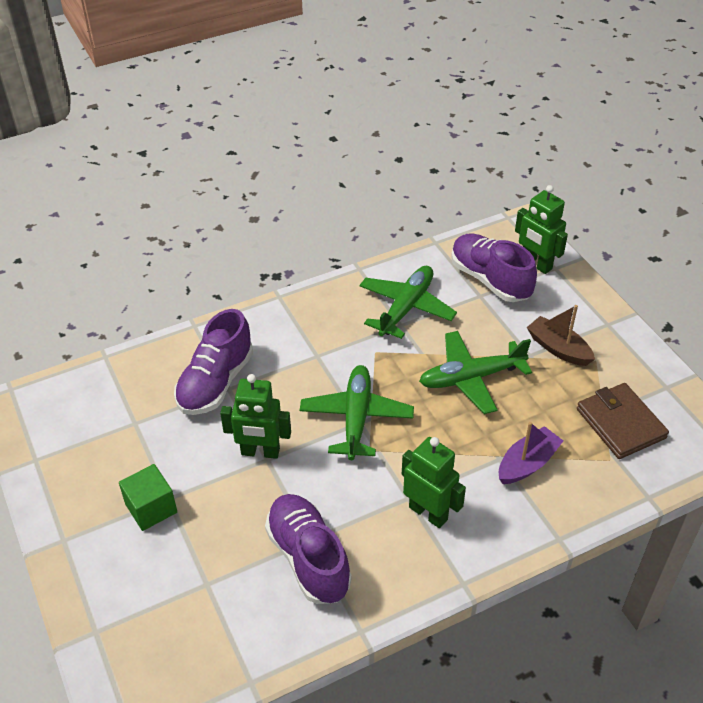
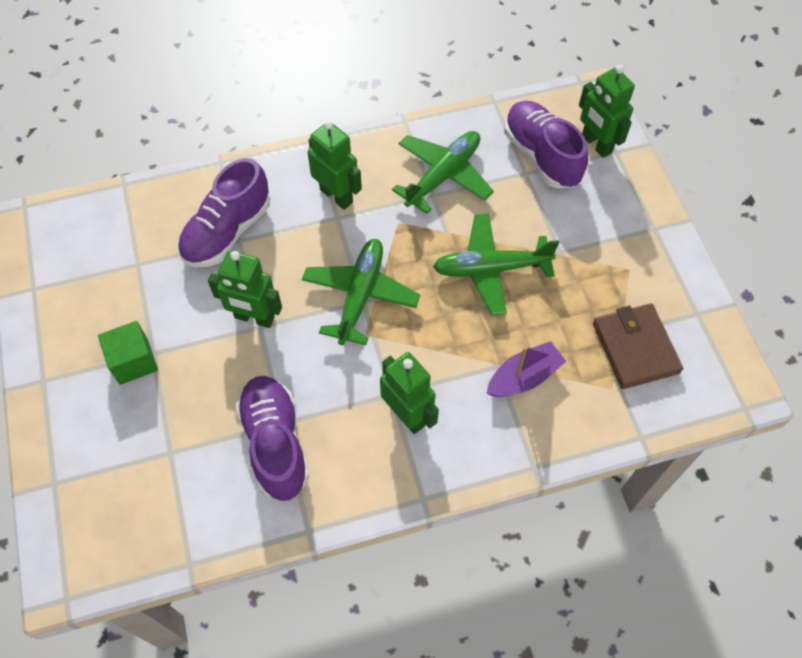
camera: 10 degrees right, 15 degrees up
brown boat [527,305,595,366] -> none
none -> green robot [308,120,362,210]

